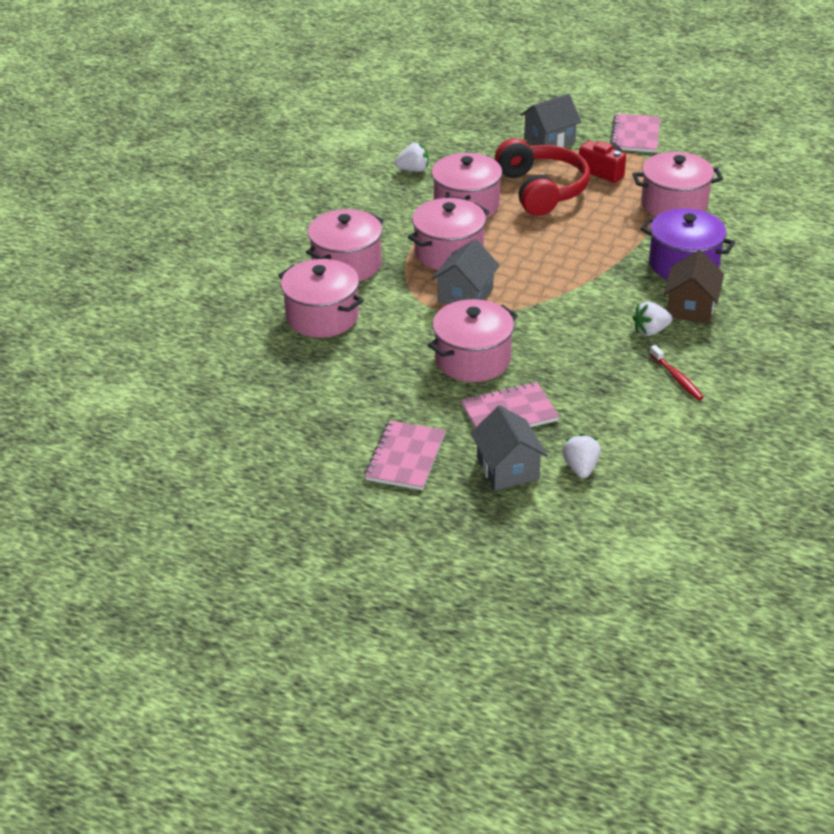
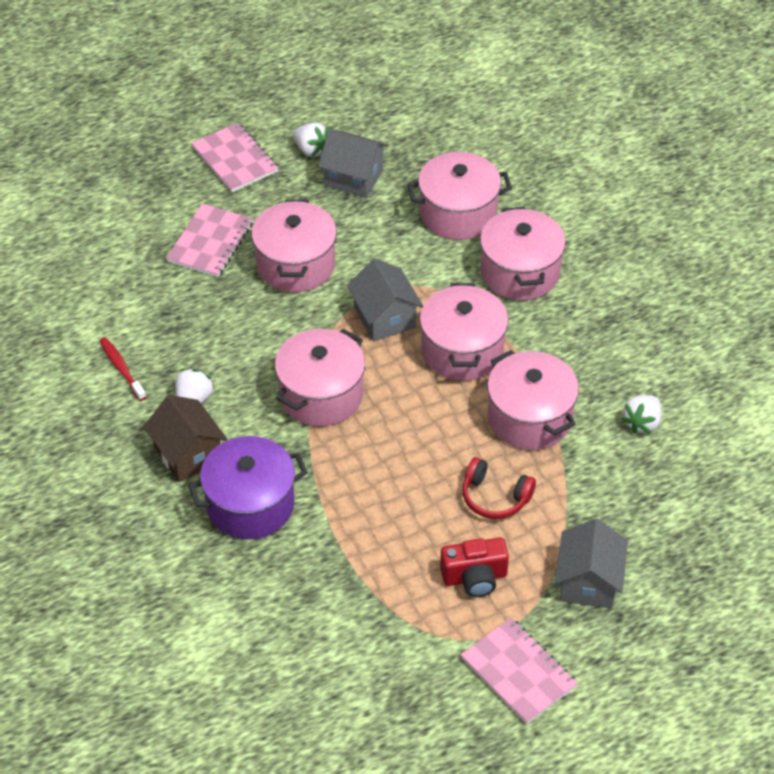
camera: 130 degrees right, 10 degrees up
grey house [470,405,548,490] -> grey house moved to [318,129,388,198]
red headphones [495,138,590,216] -> red headphones [463,457,536,519], size x0.54
white strawberry [562,434,601,478] -> white strawberry moved to [293,122,328,157]
pink pot [633,152,723,217] -> pink pot moved to [275,329,365,426]
red toothbrush [649,345,704,400] -> red toothbrush turned 45 degrees clockwise [99,337,146,401]

